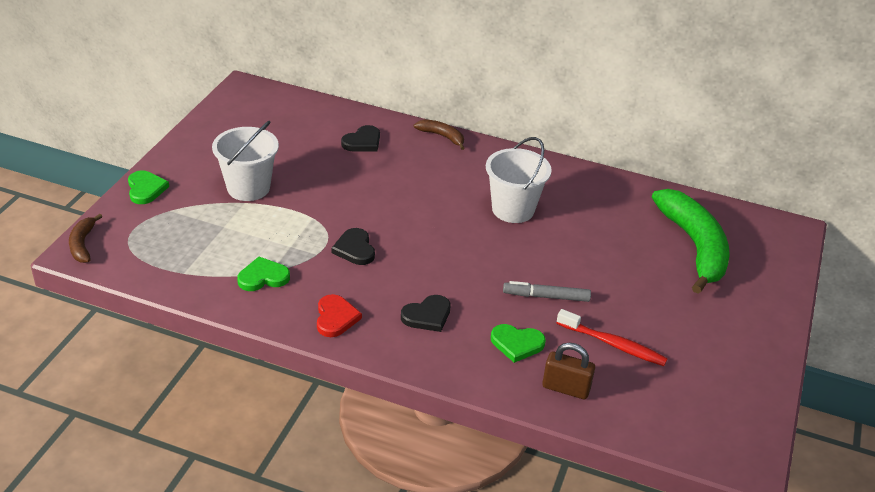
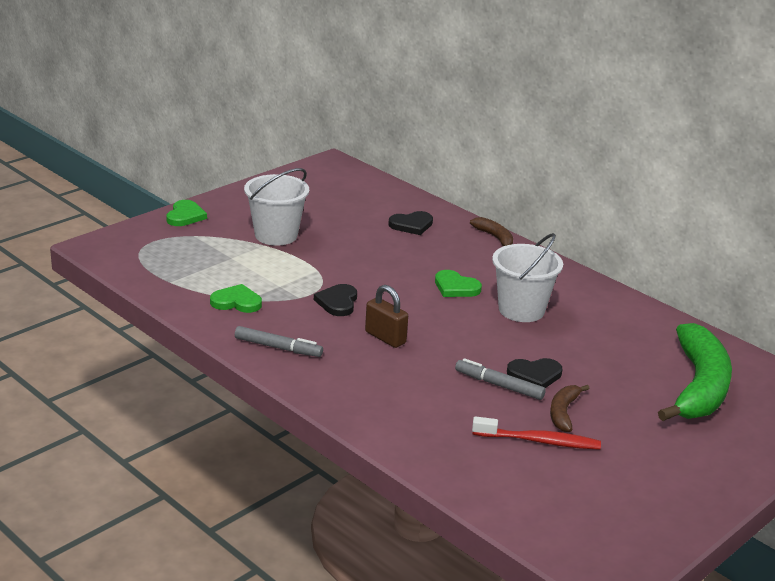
camera: 25 degrees right, 10 degrees down
brown banana [69,214,103,263] -> brown banana moved to [550,385,590,432]
red heart [317,294,362,337] -> grey marker [235,326,323,357]
black heart [401,295,451,332] -> black heart moved to [507,358,562,388]
green heart [491,324,546,363] -> green heart moved to [435,270,482,297]
brown padlock [542,342,595,400] -> brown padlock moved to [365,285,408,348]
red toothbrush [557,309,668,366] -> red toothbrush turned 45 degrees counterclockwise [472,416,601,450]

